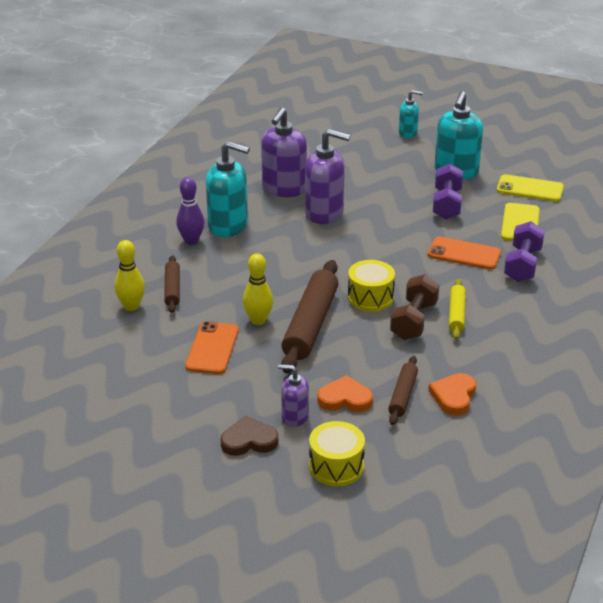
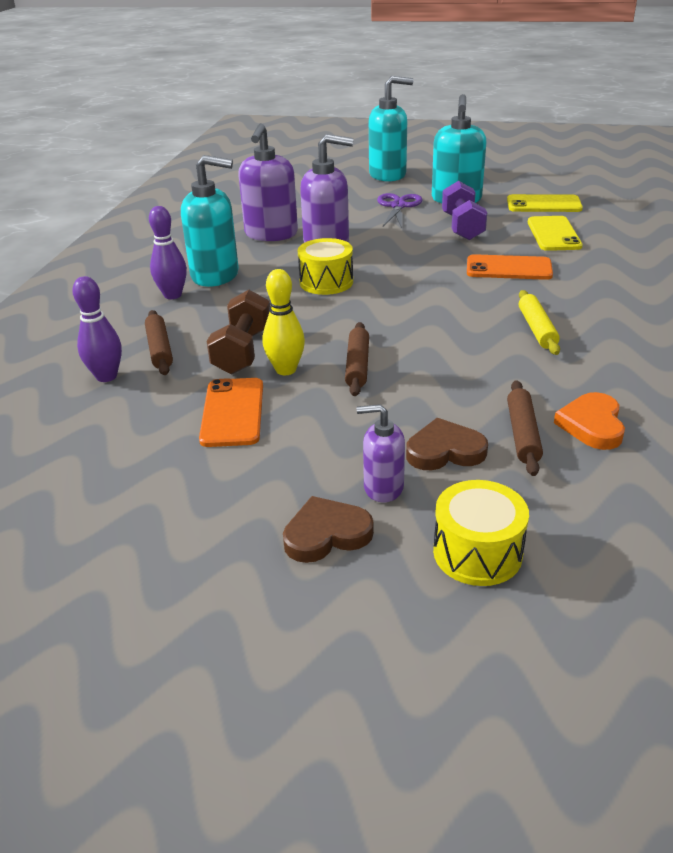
camera: 10 degrees left, 0 degrees up
yellow bowling pin [114,240,145,311] -> purple bowling pin [72,276,122,382]
brown rolling pin [281,260,338,373] -> brown rolling pin [345,322,369,396], size x0.53
orange heart [317,375,373,412] -> brown heart [406,418,488,470]
yellow drum [348,260,395,312] -> yellow drum moved to [298,238,353,295]
brown dumbbell [390,274,439,340] -> brown dumbbell moved to [207,290,270,374]
turquoise soap dispenser [399,90,423,138] -> turquoise soap dispenser [369,76,414,182], size x1.81
purple dumbbell [504,221,545,282] -> none
none -> purple scissors [377,193,423,228]

